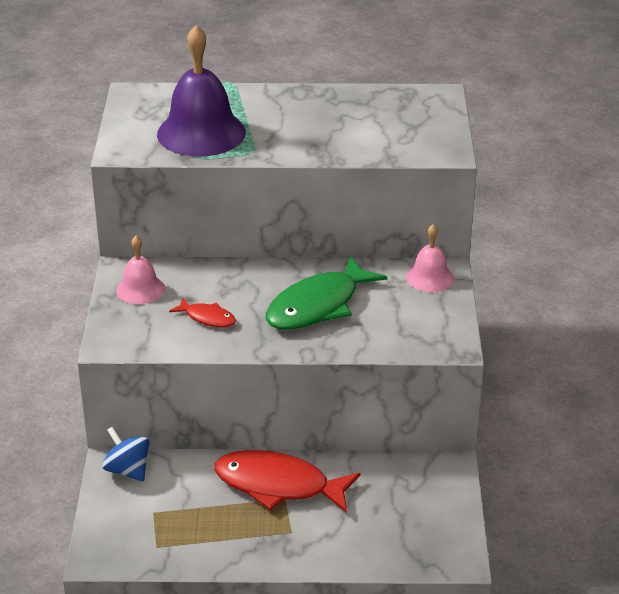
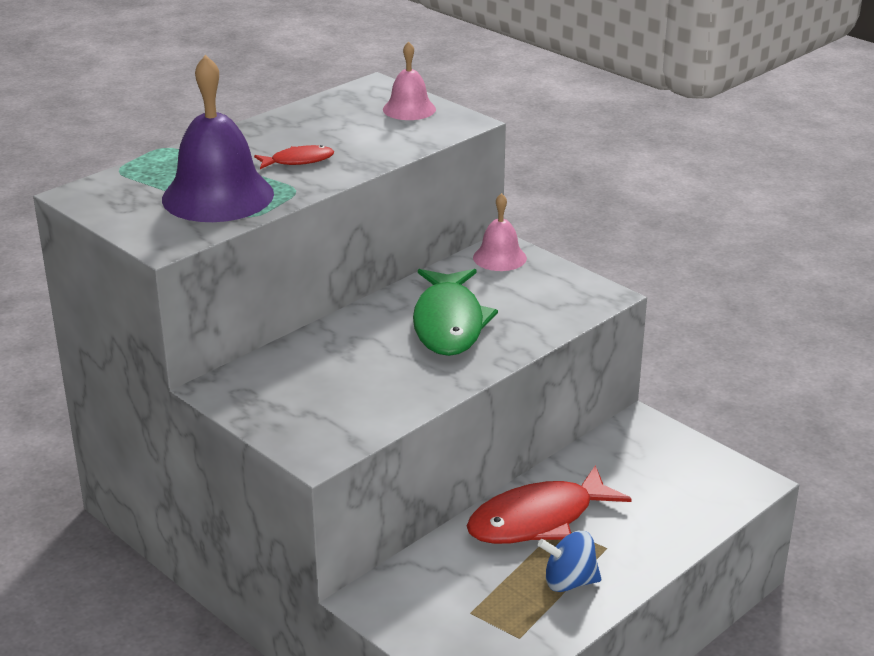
camera: 45 degrees left, 5 degrees down
blue spinning top [102,427,149,481] -> blue spinning top moved to [538,531,601,592]
pink bell [116,236,165,304] -> pink bell moved to [383,42,436,120]
red fish [169,298,236,327] -> red fish moved to [254,145,334,169]

